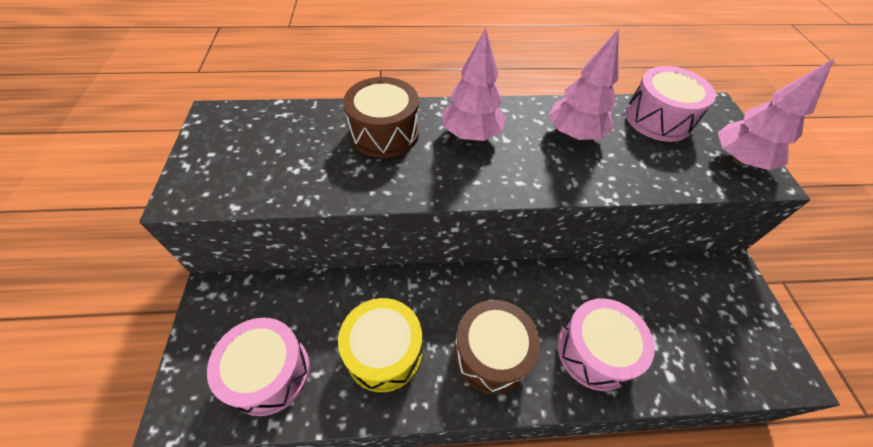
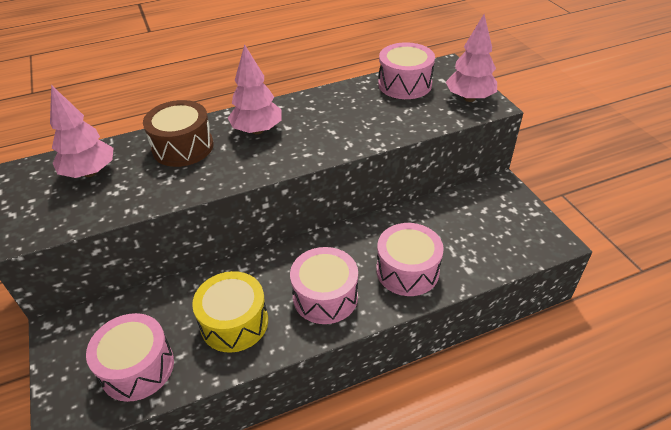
camera: 15 degrees left, 10 degrees down
brown drum [454,300,540,394] -> pink drum [290,247,358,324]
pink tree [549,30,618,140] -> pink tree moved to [50,85,113,178]

